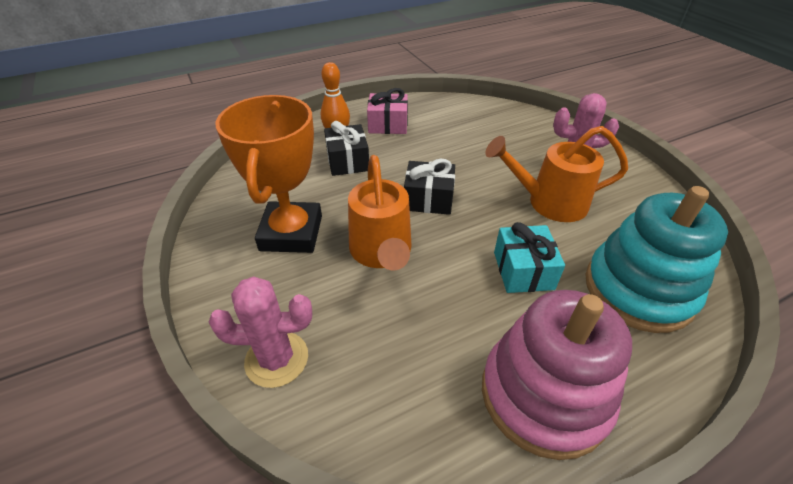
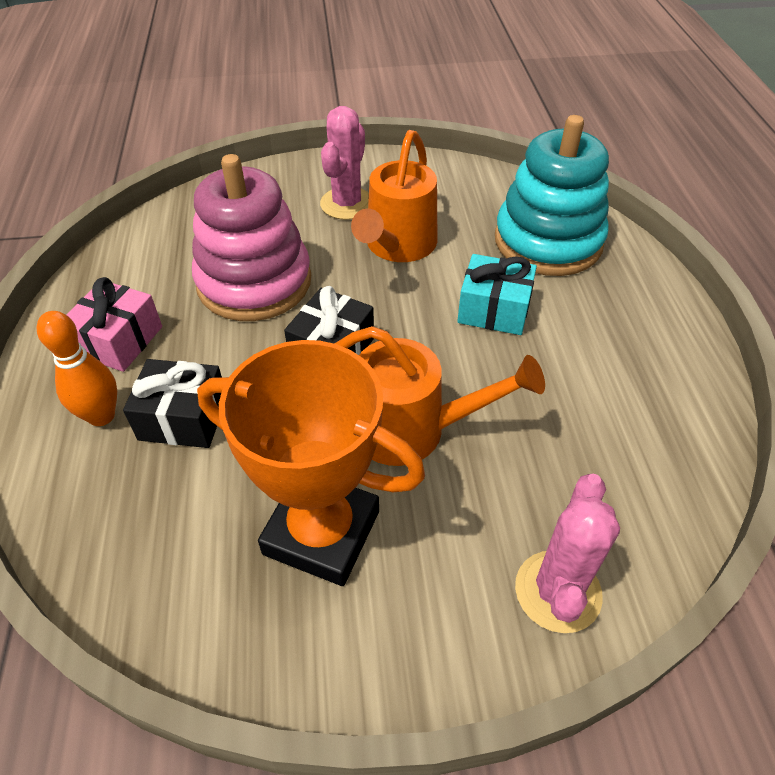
camera: 70 degrees left, 5 degrees up
pink stacking toy [482,290,632,460] -> pink stacking toy moved to [192,154,311,321]

